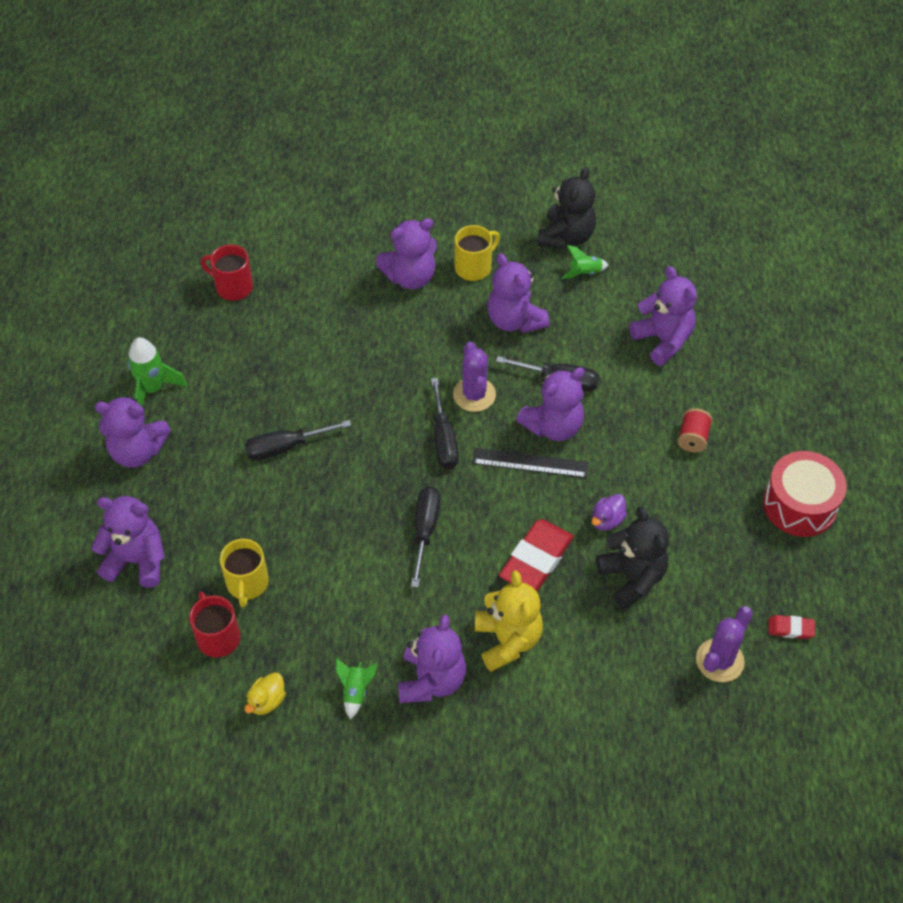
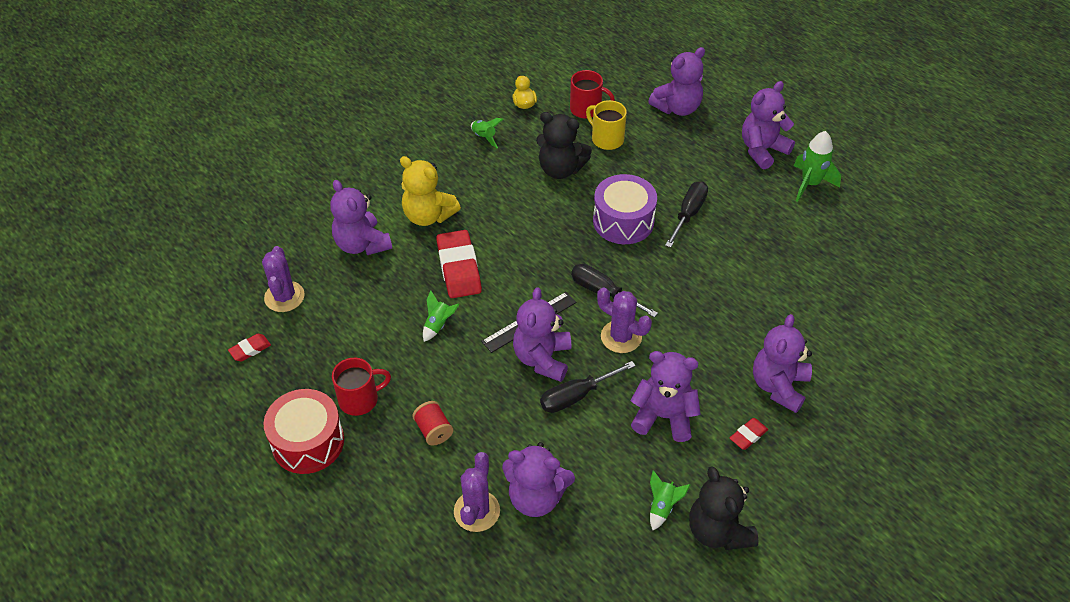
camera: 135 degrees right, 5 degrees down
red mug [201,245,253,301] -> red mug moved to [332,358,391,416]
purple teddy bear [398,614,466,703] -> purple teddy bear moved to [330,180,392,255]
black screwdriver [411,486,440,587] -> none
yellow mug [455,225,500,281] -> red eraser [730,418,768,450]
purple duck [592,494,627,531] -> green rocket [423,290,460,342]
black teddy bear [596,506,669,610] -> black teddy bear moved to [536,112,592,179]
none -> purple cactus [454,452,500,532]
none -> purple drum [593,174,657,244]

